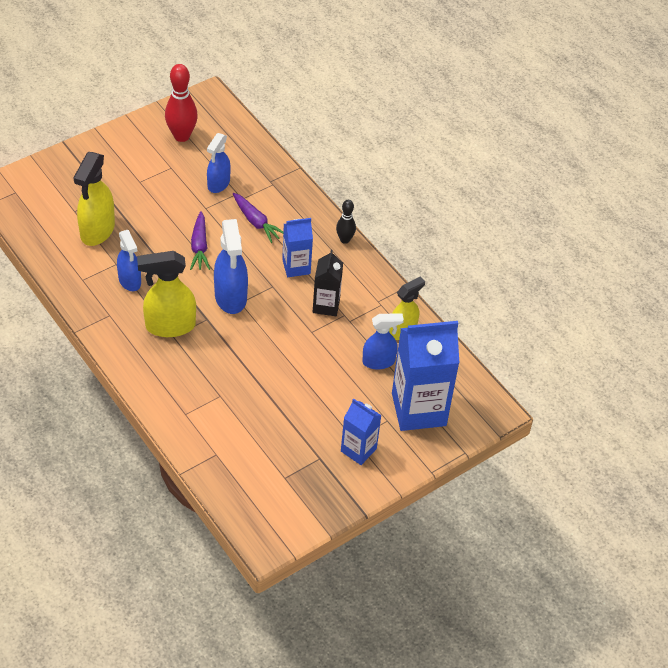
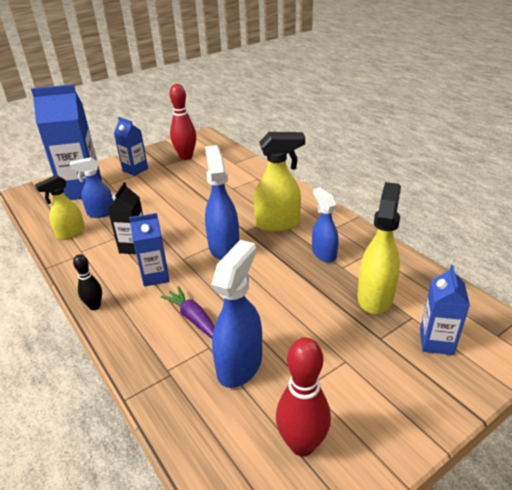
camera: 175 degrees left, 15 degrees down
purple carrot [190,211,210,270] -> none
blue spray bottle [207,133,231,193] -> blue spray bottle [211,240,262,388], size x1.52
none -> red bowling pin [170,84,196,160]
none -> blue carton [420,265,470,355]

